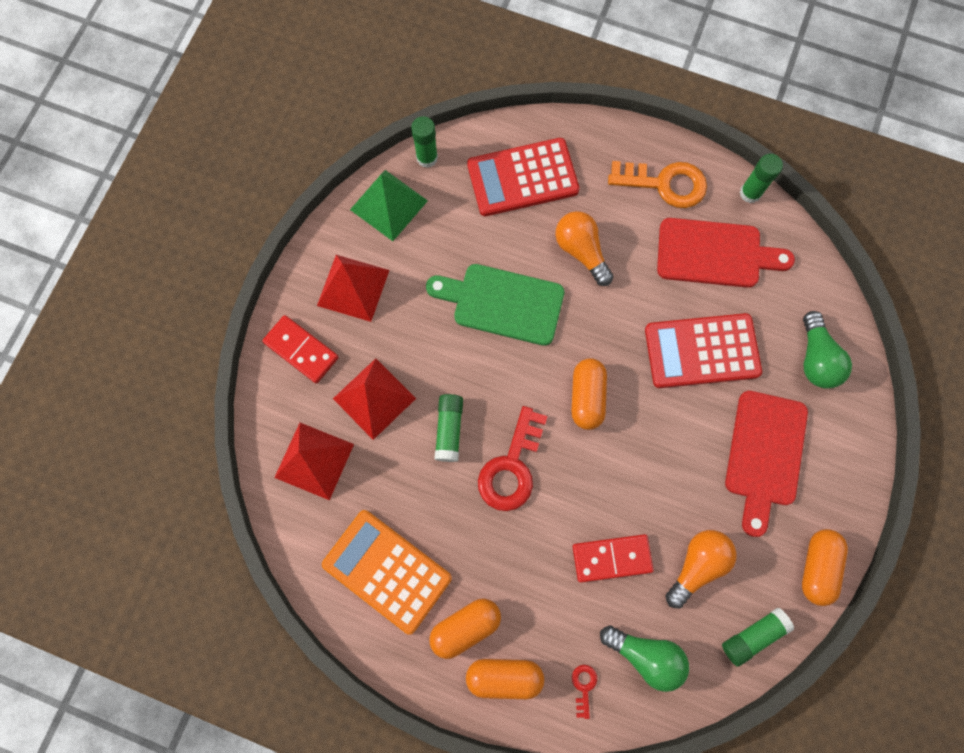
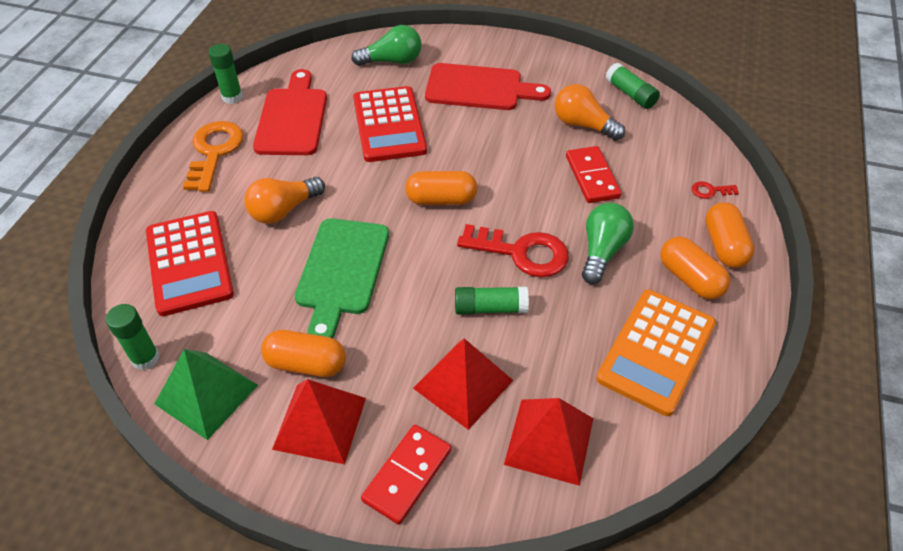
camera: 95 degrees left, 25 degrees down
green light bulb [600,625,689,692] -> green light bulb moved to [582,203,634,284]
orange capsule [802,529,848,606] -> orange capsule moved to [261,330,346,377]

